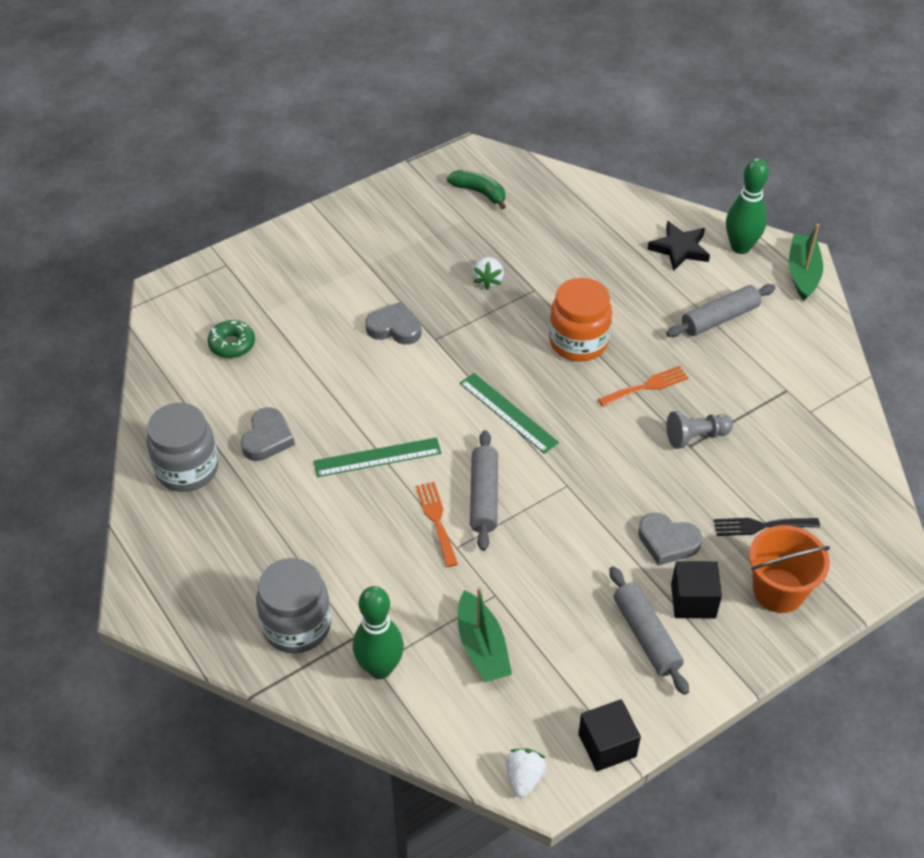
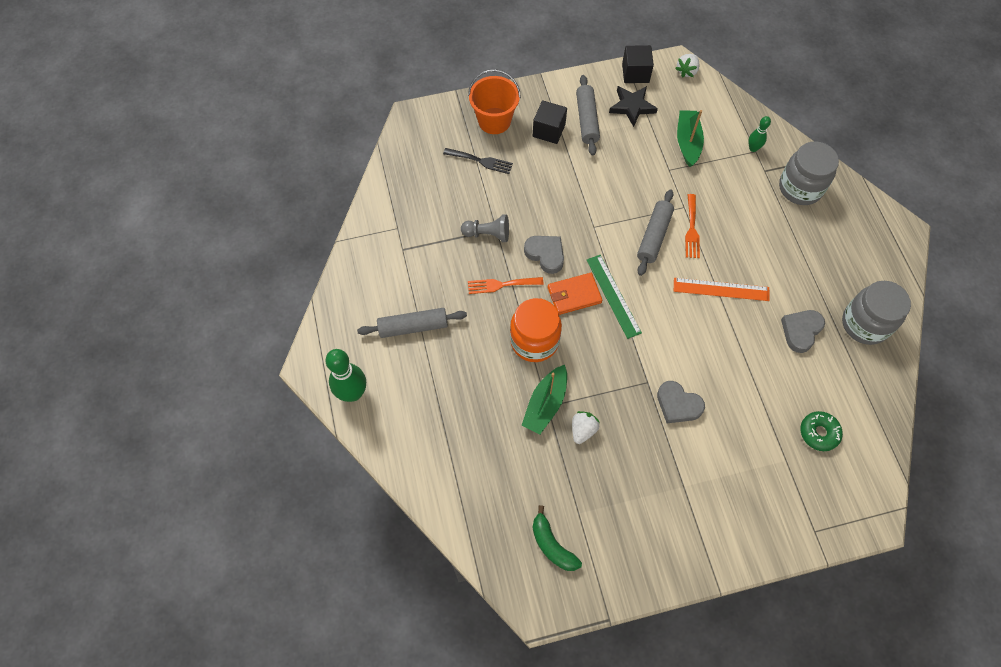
camera: 160 degrees left, 15 degrees up
green ruler [313,437,441,477] -> orange ruler [674,278,770,301]
green bowling pin [353,586,404,679] -> green bowling pin [748,116,771,152], size x0.54
grey heart [638,512,702,566] -> grey heart moved to [524,236,564,274]
black star [647,221,710,271] -> black star moved to [609,86,658,127]
green boat [789,224,823,300] -> green boat moved to [521,365,567,434]
none -> orange wallet [548,273,602,315]

